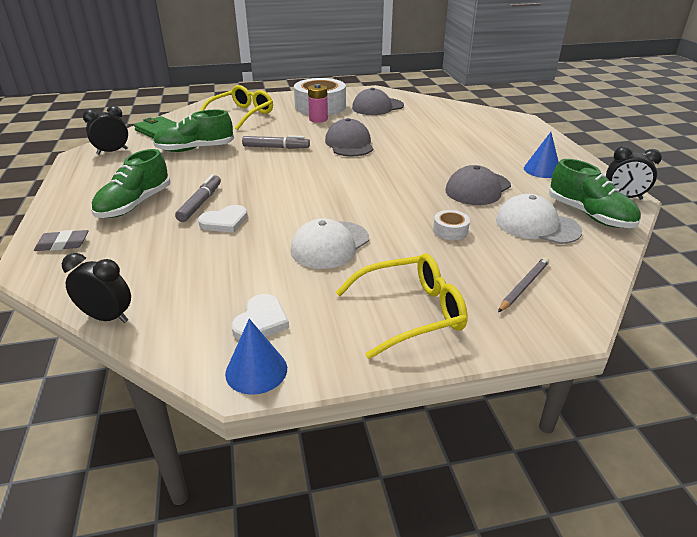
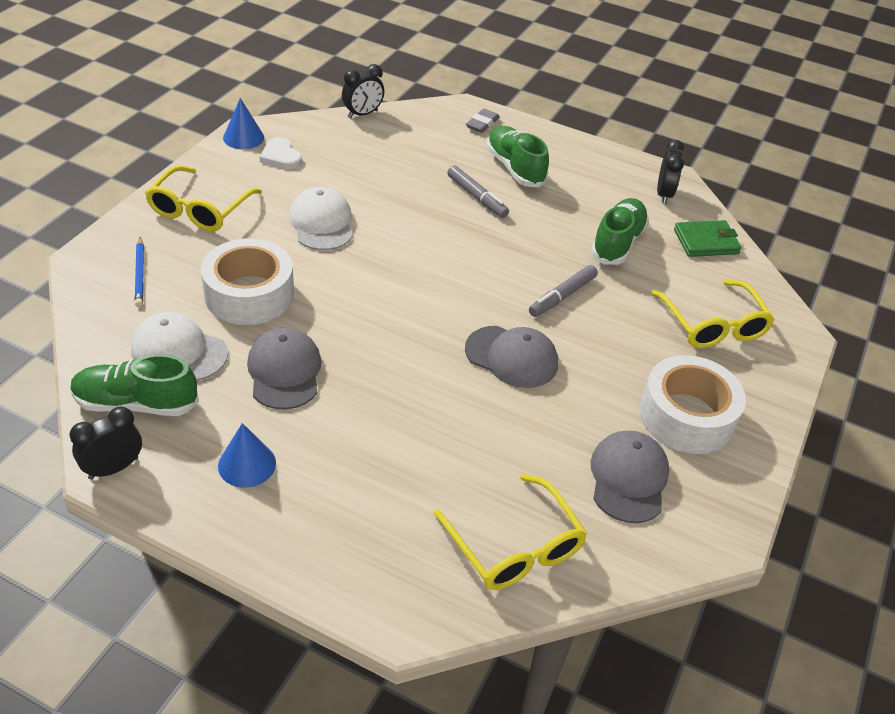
camera: 125 degrees right, 10 degrees up
white heart [198,205,248,233] -> none
pink battery [308,84,328,123] -> none
white tape [433,210,470,240] -> white tape [201,238,294,325], size x2.29
white cap [496,194,582,244] -> white cap turned 135 degrees counterclockwise [131,312,228,381]
grey pencil [498,257,549,312] -> blue pencil [135,237,144,307]
none -> yellow glasses [434,473,587,590]

